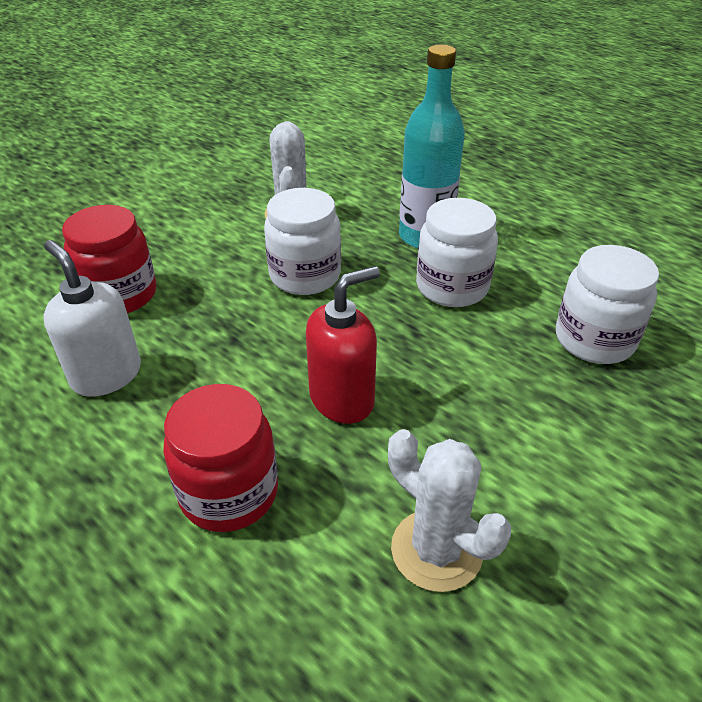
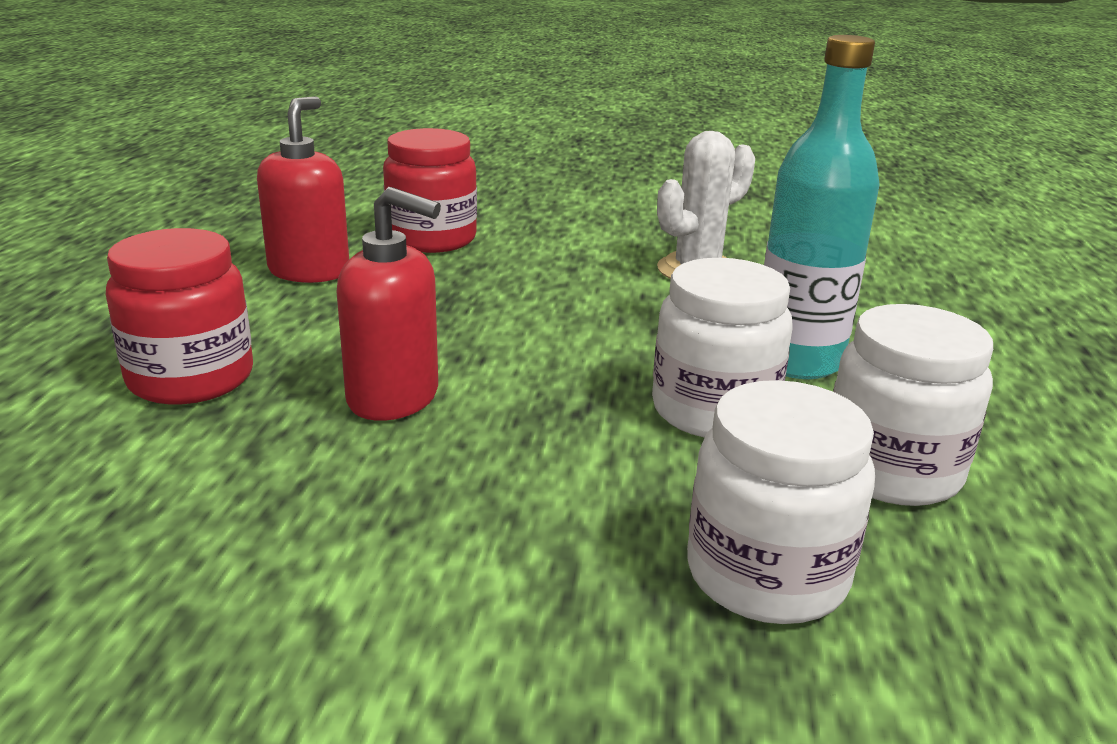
camera: 55 degrees right, 15 degrees down
white soap dispenser [44,240,141,397] -> red soap dispenser [257,96,349,283]
white jar [264,188,341,295] -> white jar moved to [833,304,993,506]
white cactus [388,429,511,592] -> none

